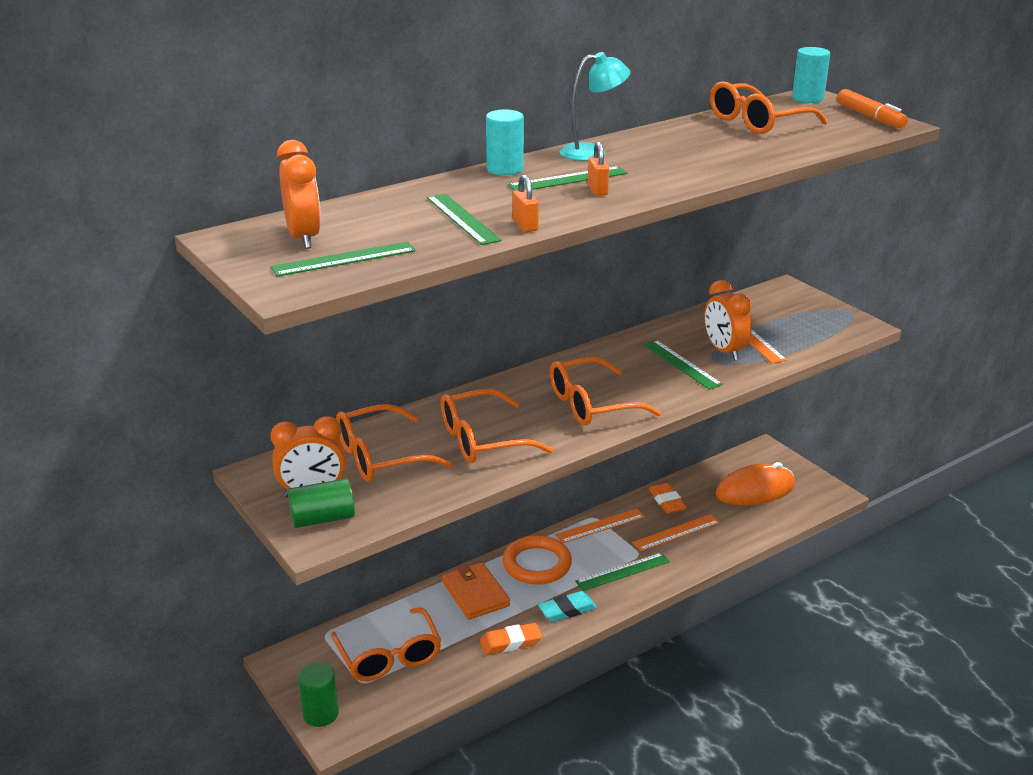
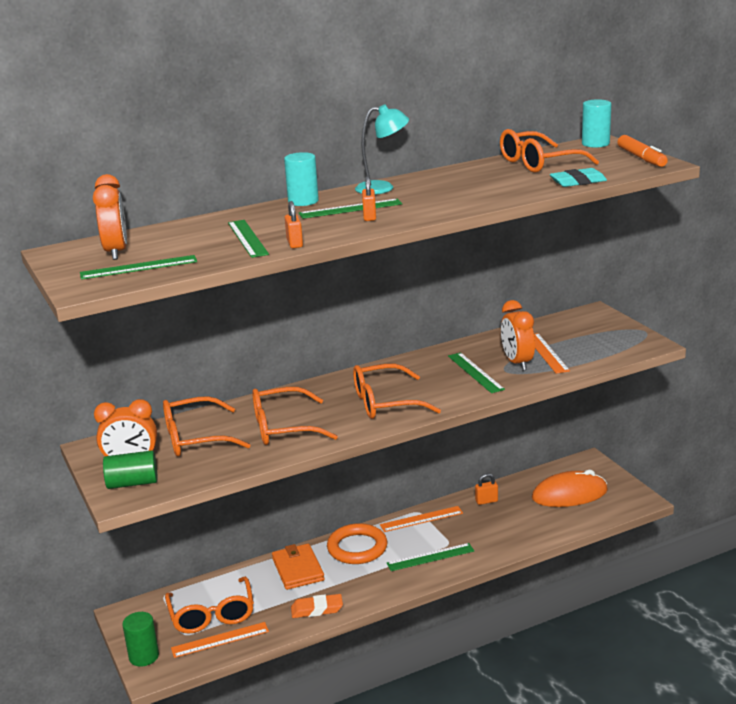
camera: 10 degrees right, 5 degrees down
turquoise eraser [538,591,597,622] -> turquoise eraser moved to [549,168,607,187]
orange ruler [632,514,720,551] -> orange ruler moved to [171,622,269,658]
orange eraser [649,483,687,514] -> orange padlock [475,473,498,505]

